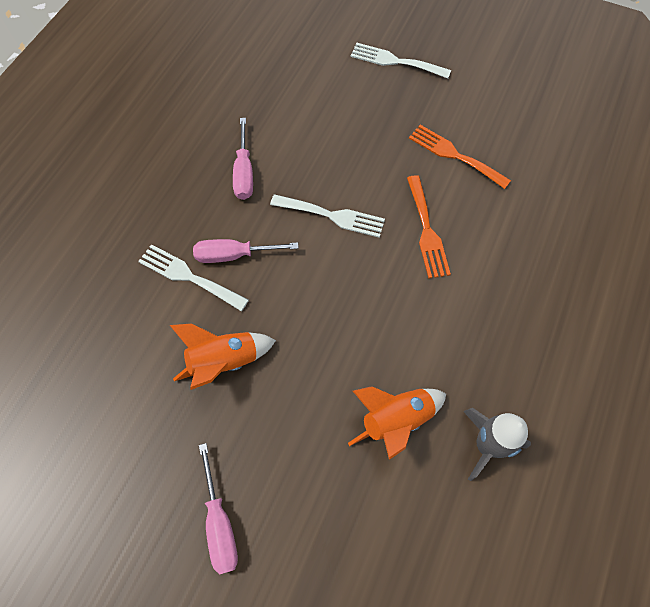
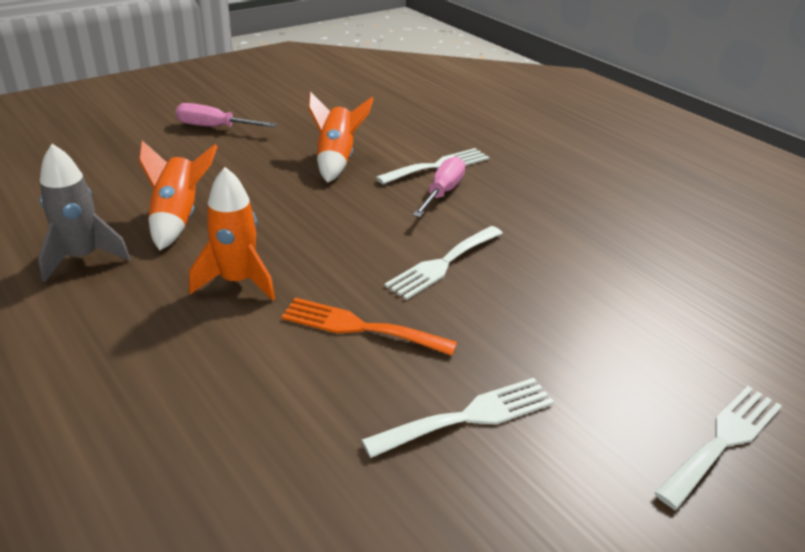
camera: 115 degrees right, 30 degrees down
pink screwdriver [233,118,253,200] -> none
orange fork [409,125,511,189] -> white fork [362,378,554,458]
none -> orange rocket [189,167,275,301]

